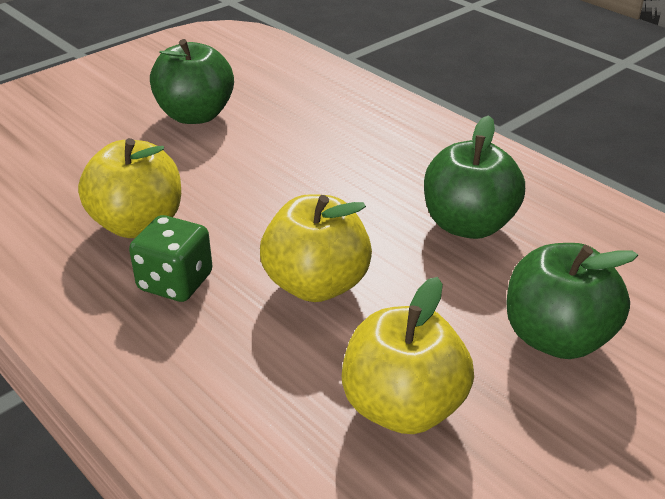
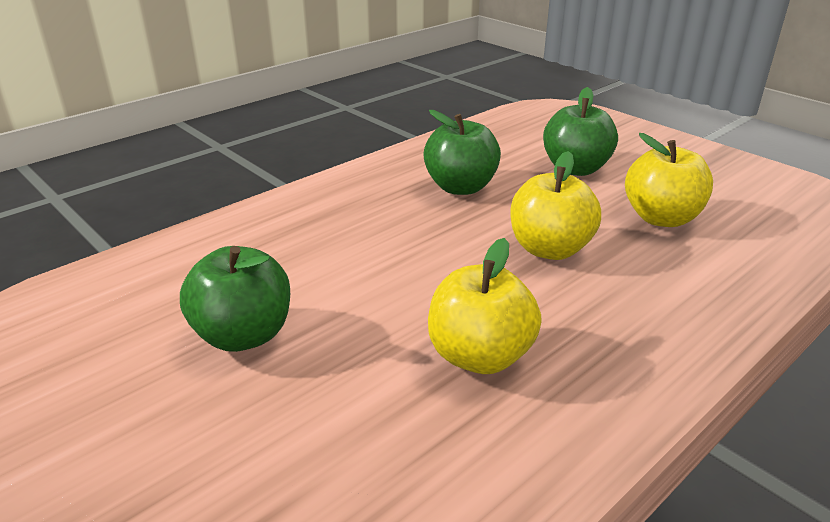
camera: 90 degrees left, 5 degrees down
green dice [129,215,213,302] -> none

